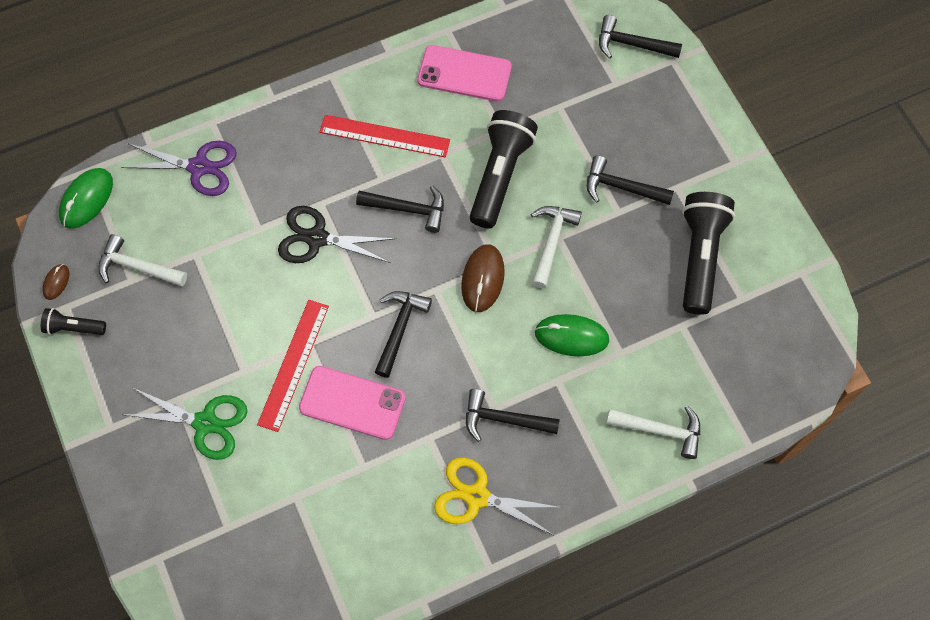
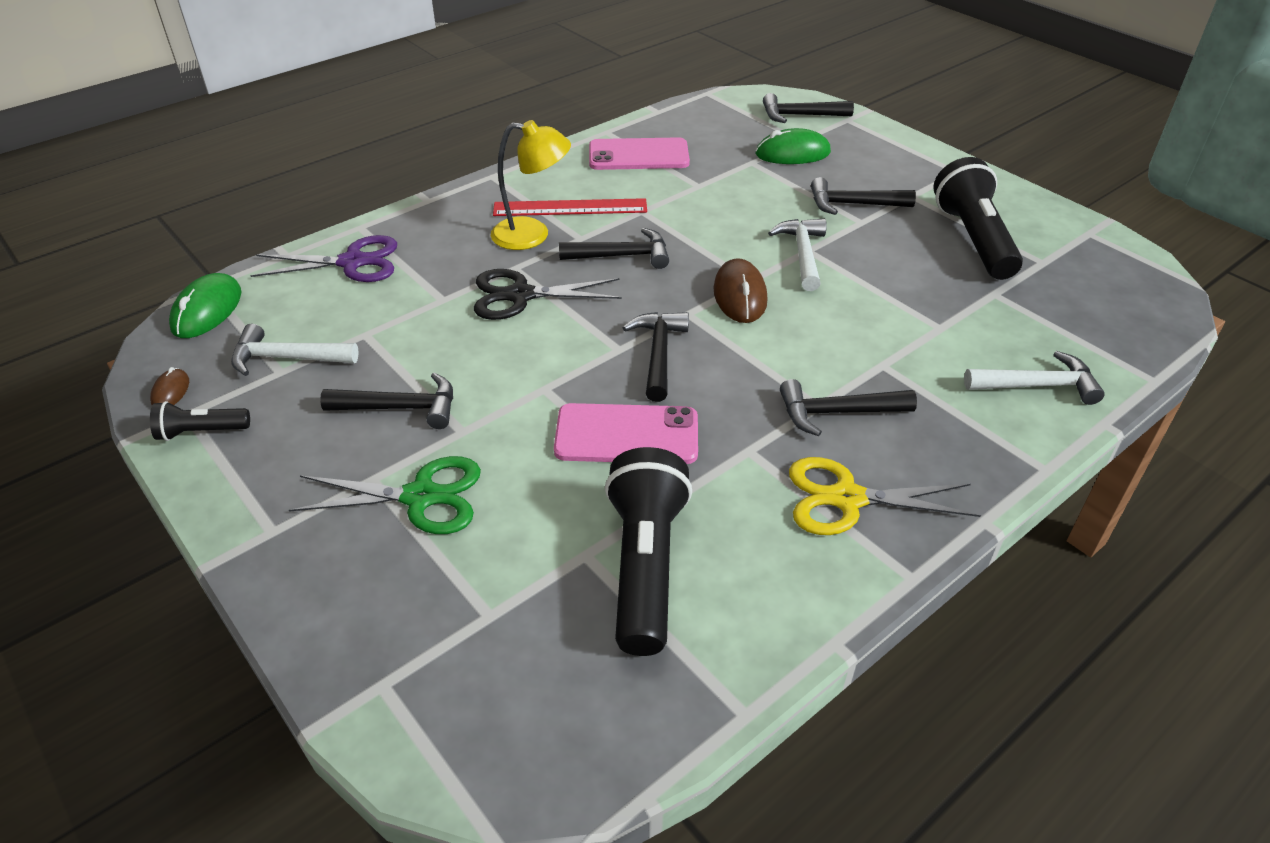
camera: 15 degrees left, 25 degrees down
red ruler [257,300,329,432] -> none
black flashlight [470,110,538,228] -> black flashlight moved to [605,447,692,656]
green mouse [535,314,609,356] -> green mouse moved to [756,128,831,164]
none -> black hammer [320,372,453,429]
none -> yellow lamp [491,120,571,250]

